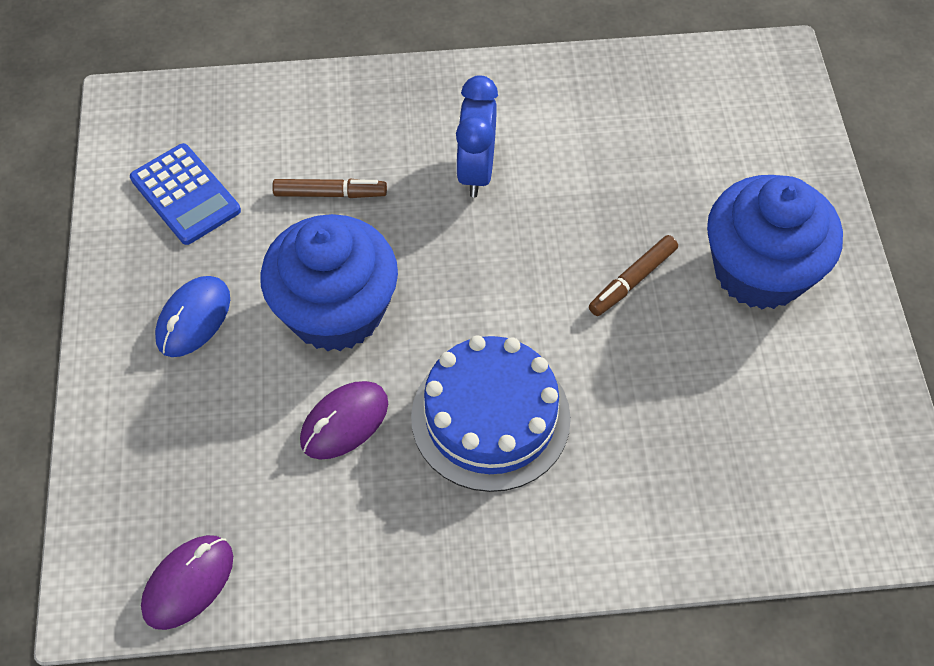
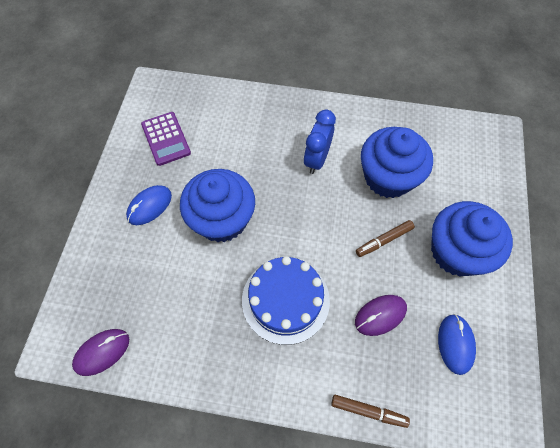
camera: 15 degrees right, 5 degrees up
blue calculator [130,143,241,245] -> purple calculator [141,112,191,166]
brown marker [272,179,387,198] -> brown marker moved to [331,395,410,428]
purple mouse [300,381,388,459] -> purple mouse moved to [355,295,407,336]
none -> blue cupcake [361,127,433,198]
none -> blue mouse [438,314,476,375]

